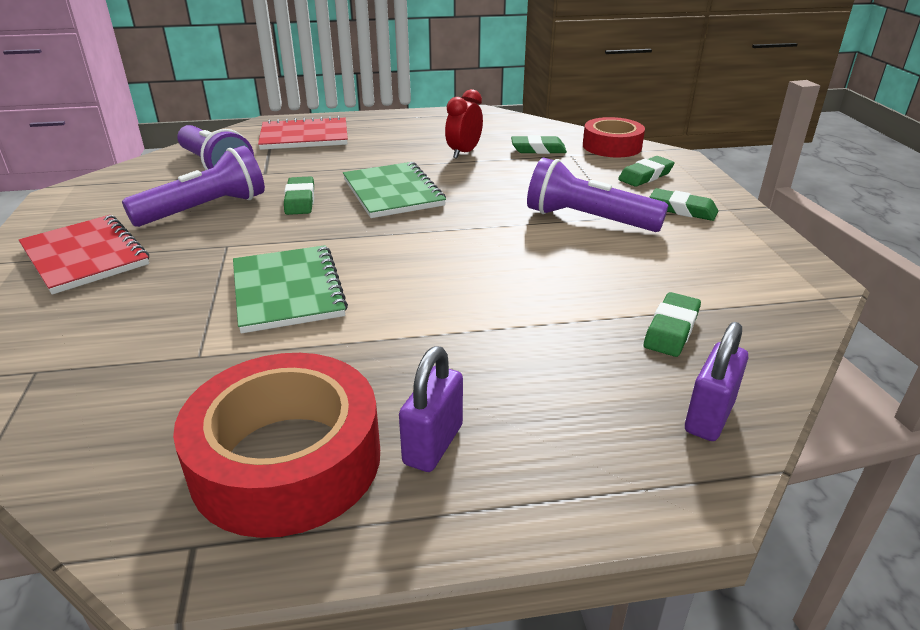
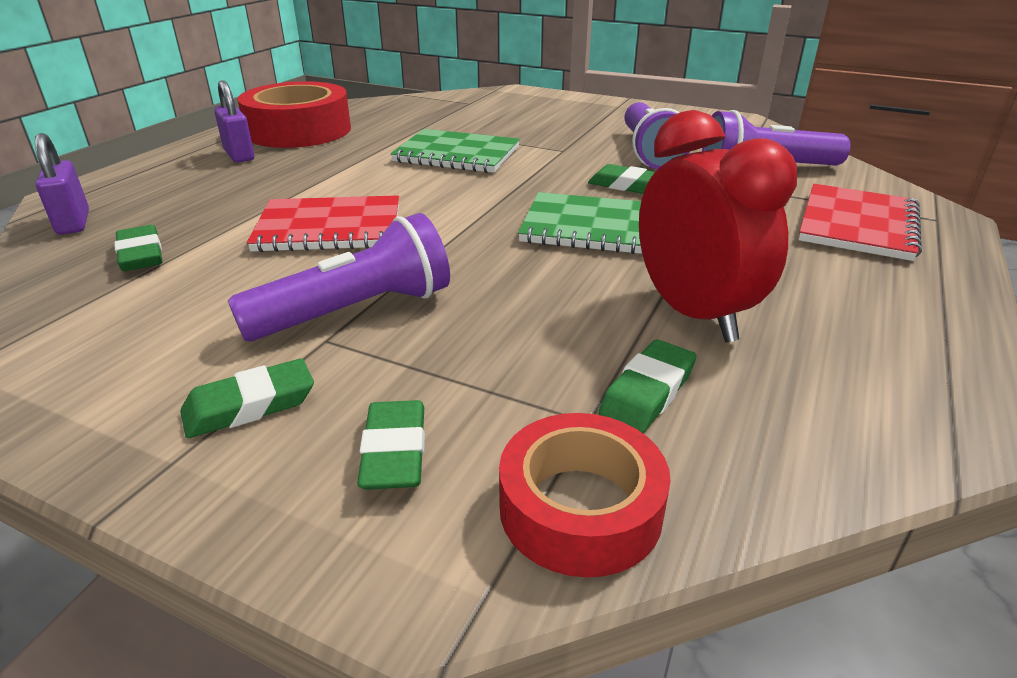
camera: 125 degrees right, 0 degrees up
red notebook [19,215,149,295] -> red notebook moved to [247,195,399,252]
red clock [445,89,483,159] -> red clock [639,110,797,342], size x1.69

